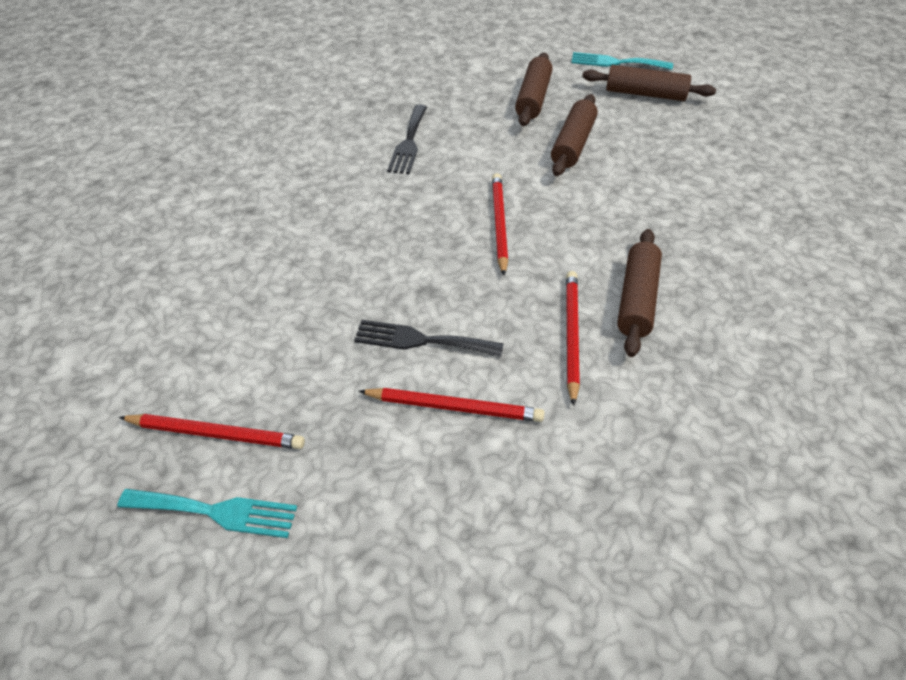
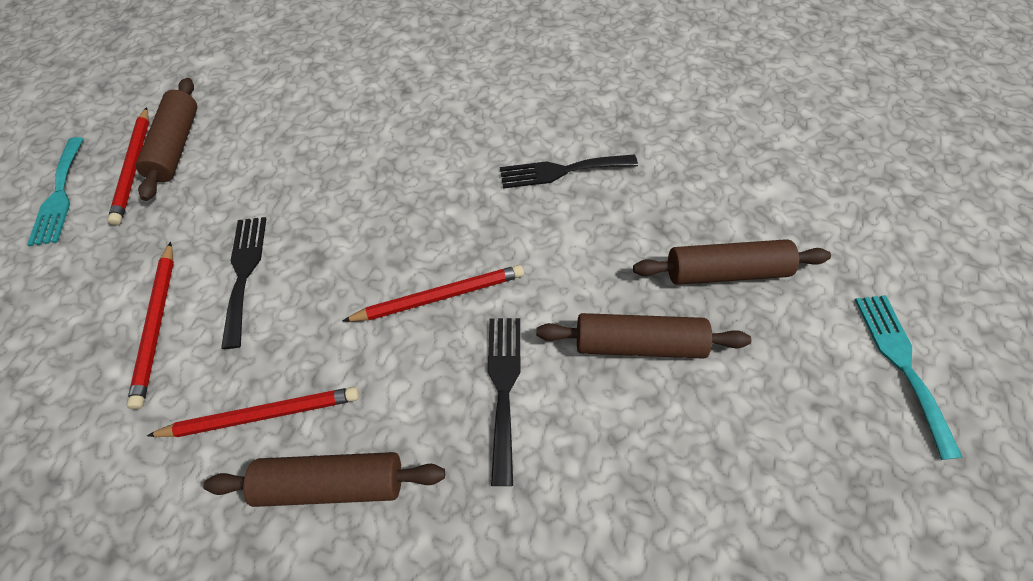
camera: 75 degrees right, 10 degrees up
brown rolling pin [582,65,716,101] -> brown rolling pin moved to [136,78,197,201]
none -> black fork [488,318,521,486]

